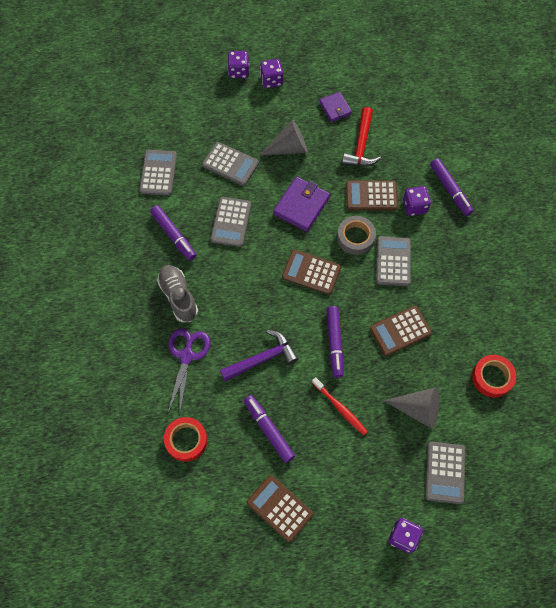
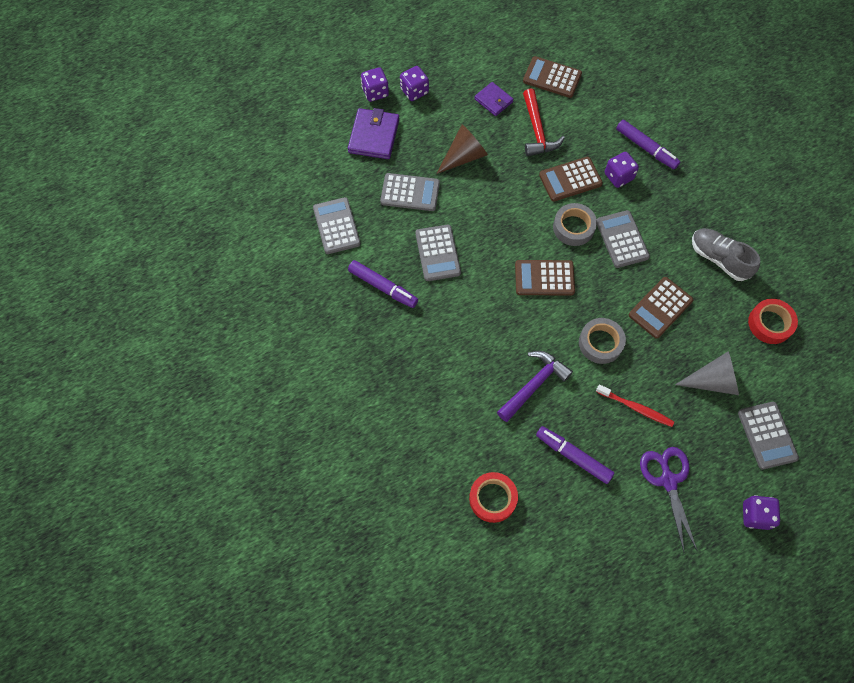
camera: 20 degrees left, 0 degrees up
grey shoe [157,265,198,322] -> grey shoe moved to [692,228,760,281]
purple scissors [168,328,210,416] -> purple scissors moved to [640,447,697,552]
brown calculator [247,475,313,542] -> brown calculator moved to [523,56,582,98]
grey cone [259,120,308,156] -> brown cone [436,124,488,174]
purple wallet [273,177,330,232] -> purple wallet moved to [348,108,399,159]
purple marker [327,306,343,378] -> grey tape [579,318,626,364]

